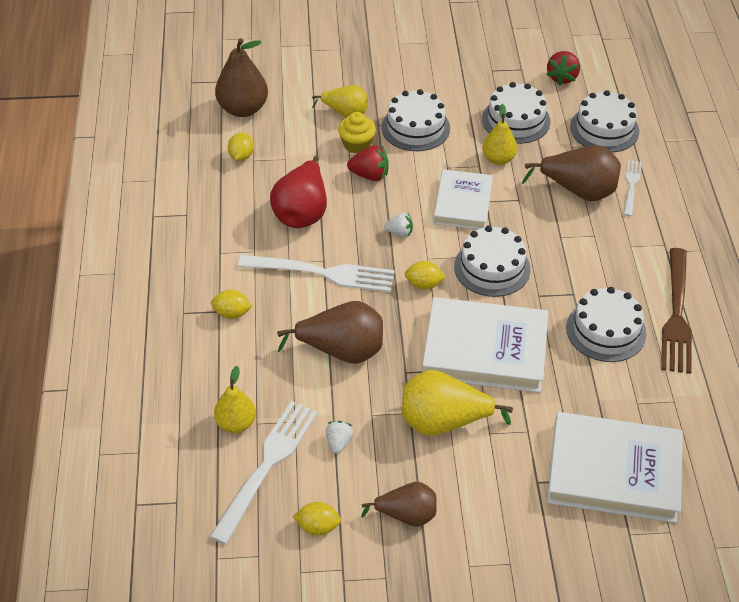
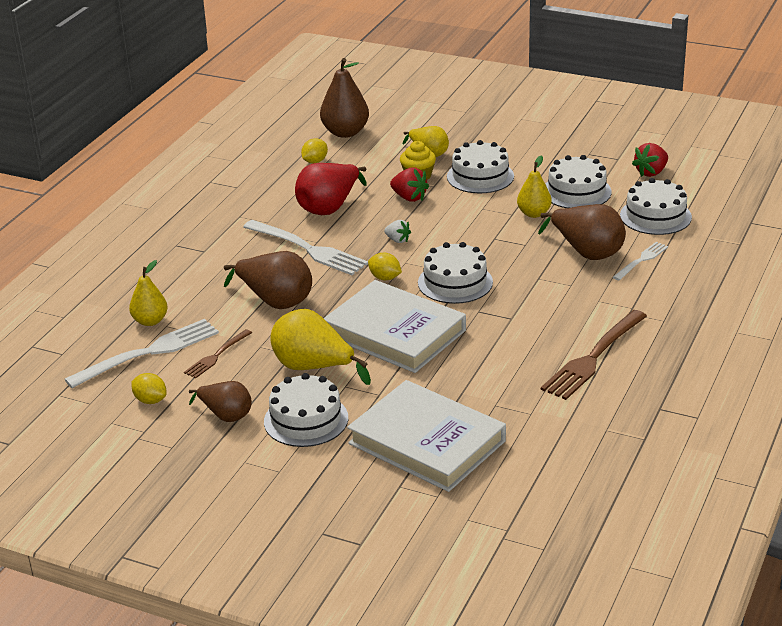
camera: 30 degrees right, 15 degrees down
yellow lemon [211,290,253,319] -> none
white strawberry [325,421,353,454] -> brown fork [184,329,252,378]
white book [433,169,493,229] -> none
white cake [566,287,646,362] -> white cake moved to [264,373,348,447]

